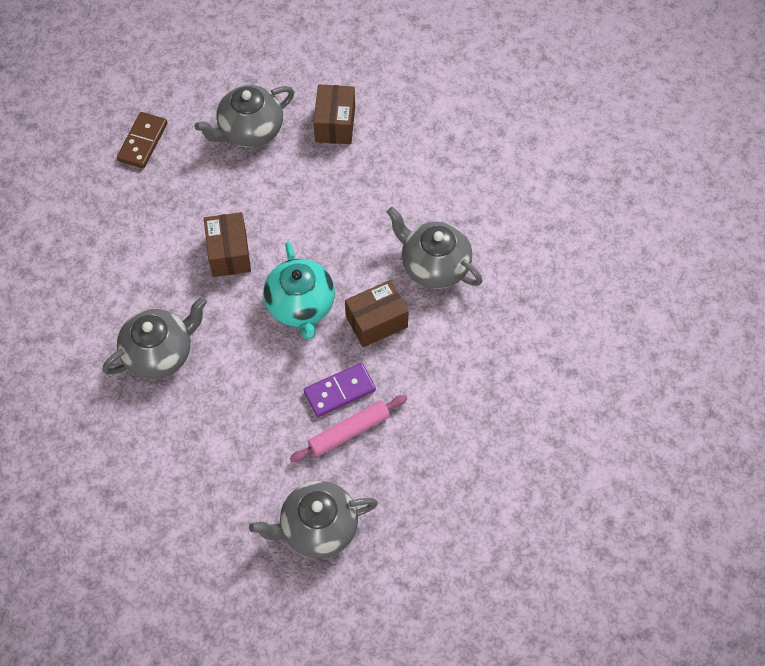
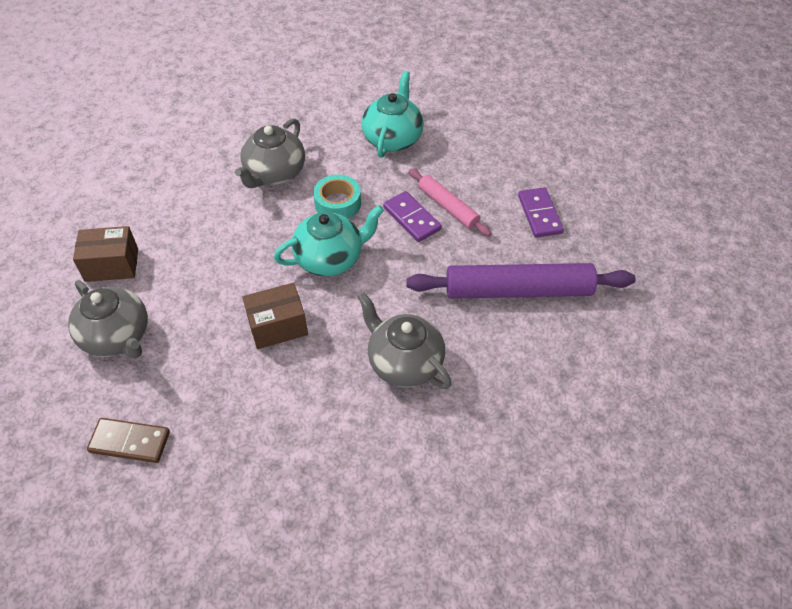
camera: 100 degrees left, 10 degrees down
grey teapot [249,481,378,559] -> purple domino [518,187,564,238]
brown box [345,280,409,347] -> turquoise tape [313,175,361,219]
none -> turquoise teapot [362,71,424,158]
none -> purple rolling pin [406,263,636,299]

